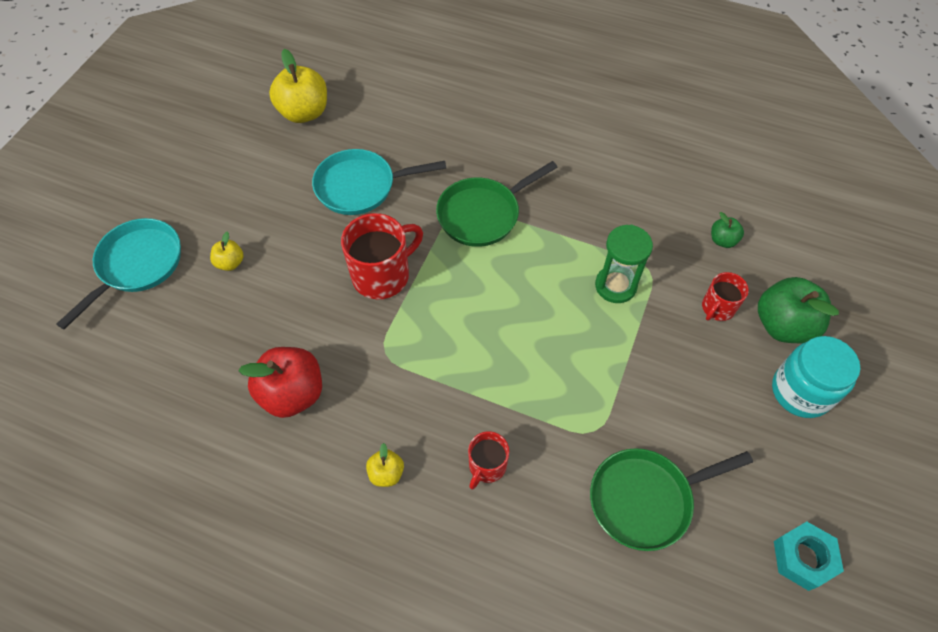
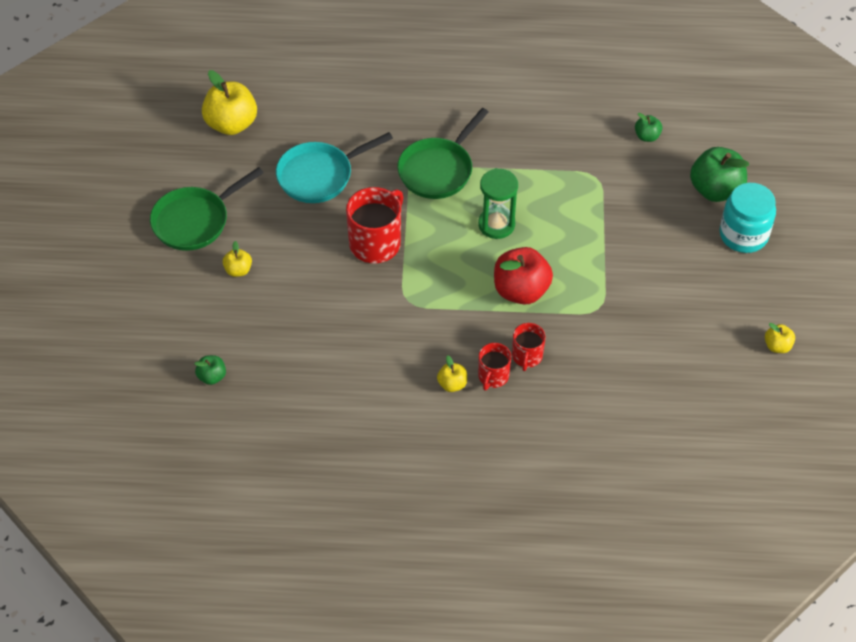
camera: 20 degrees left, 5 degrees down
turquoise pan [56,218,181,330] -> none
red apple [238,347,322,418] -> red apple moved to [494,247,553,305]
green pan [590,448,753,551] -> green pan moved to [150,167,264,251]
green hourglass [595,225,653,303] -> green hourglass moved to [478,168,518,239]
red mug [702,272,749,321] -> red mug moved to [478,343,511,390]
turquoise nut [774,522,844,591] -> yellow apple [765,323,795,353]
none -> green apple [194,355,226,385]

